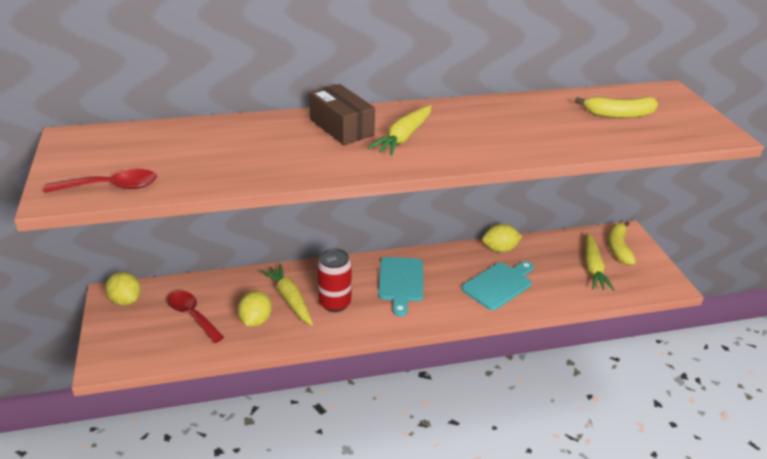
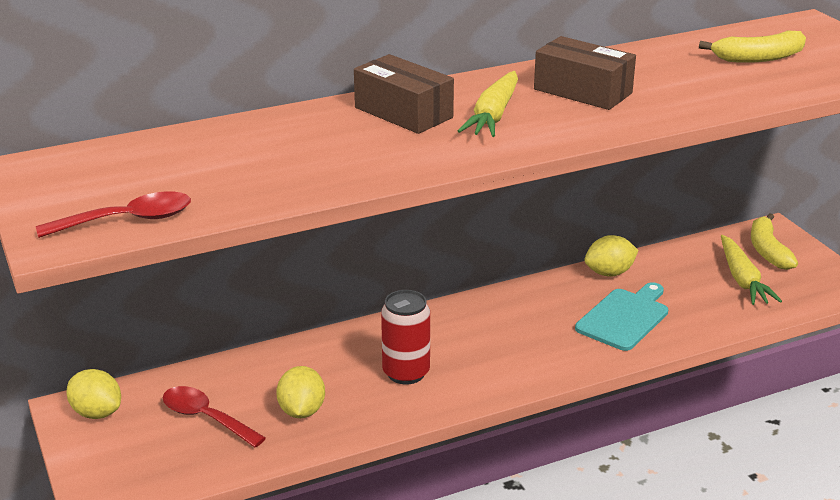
camera: 10 degrees left, 5 degrees down
yellow carrot [260,264,313,326] -> none
turquoise cutting board [378,257,423,316] -> none
none -> brown box [534,36,636,110]

